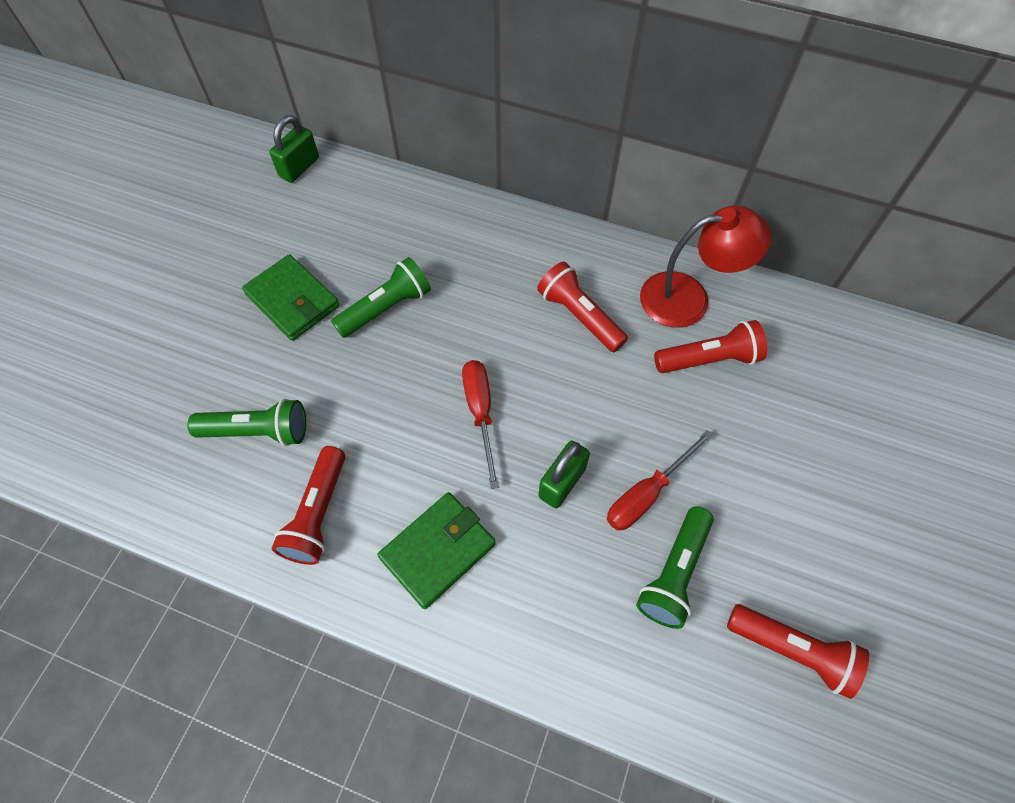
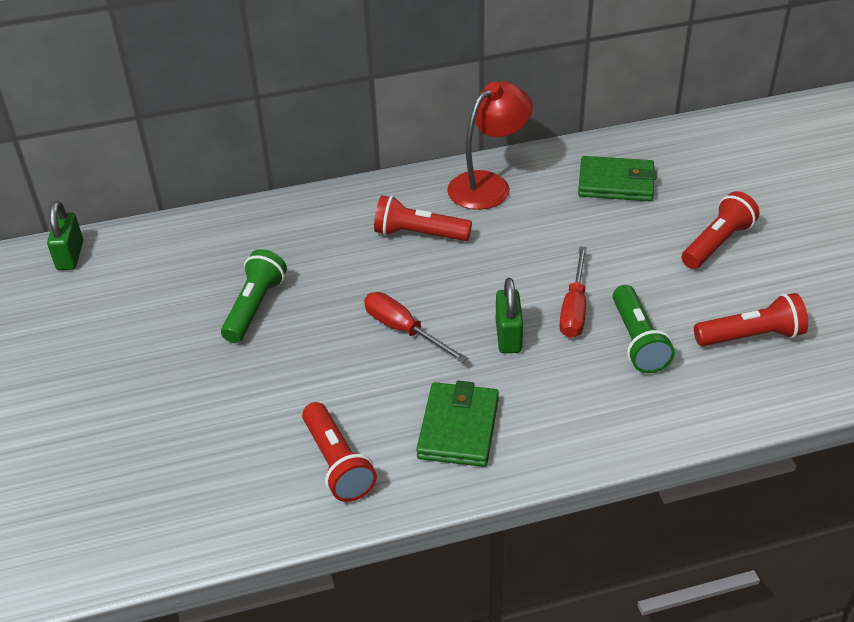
camera: 35 degrees left, 20 degrees down
green flashlight [187,399,306,446] -> none
green wallet [242,254,340,341] -> green wallet moved to [578,156,656,201]
red flashlight [654,320,767,373] -> red flashlight moved to [682,191,759,269]

